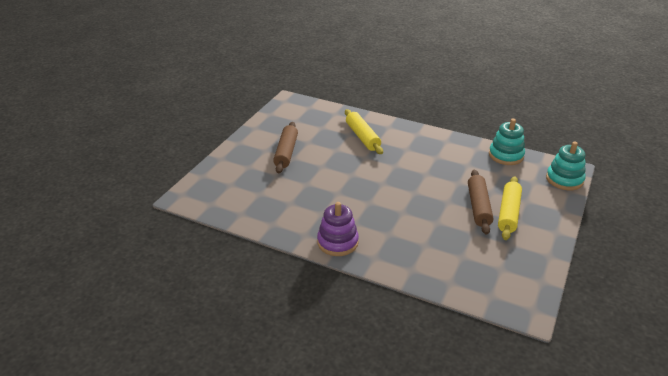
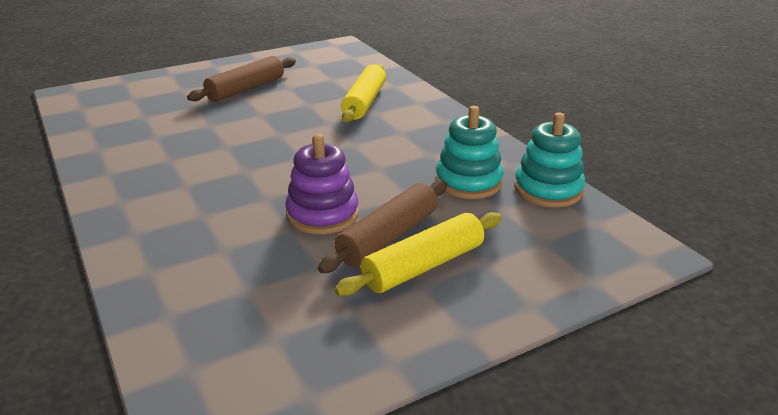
camera: 35 degrees right, 5 degrees down
purple stacking toy [317,202,359,256] -> purple stacking toy moved to [285,134,359,234]
turquoise stacking toy [546,142,586,190] -> turquoise stacking toy moved to [436,106,504,199]

